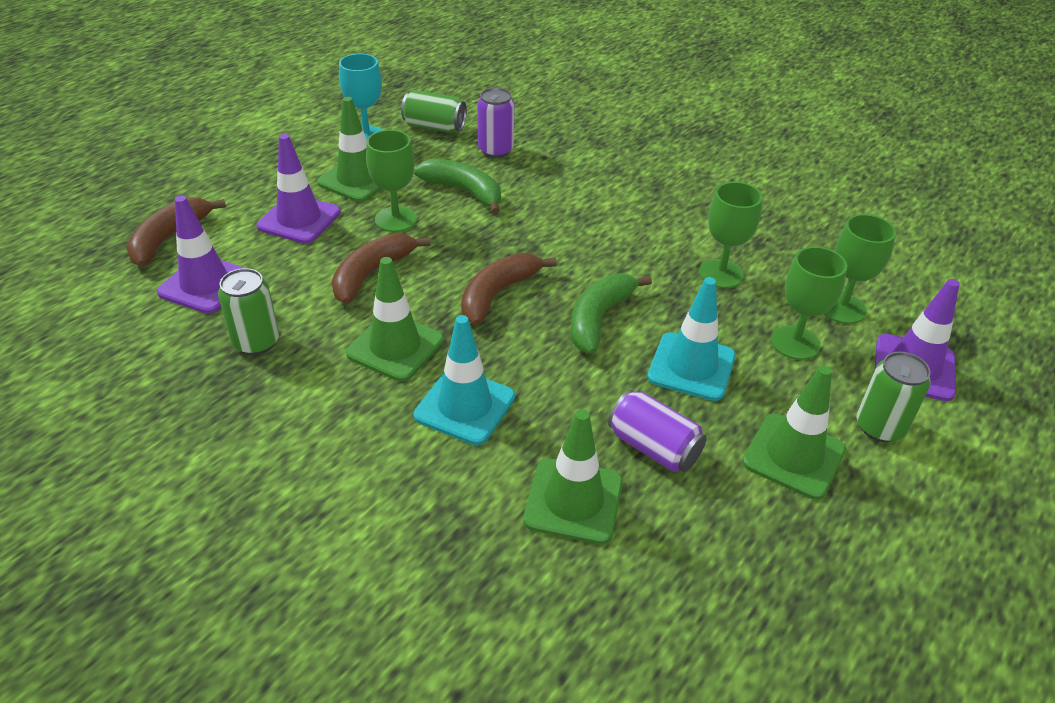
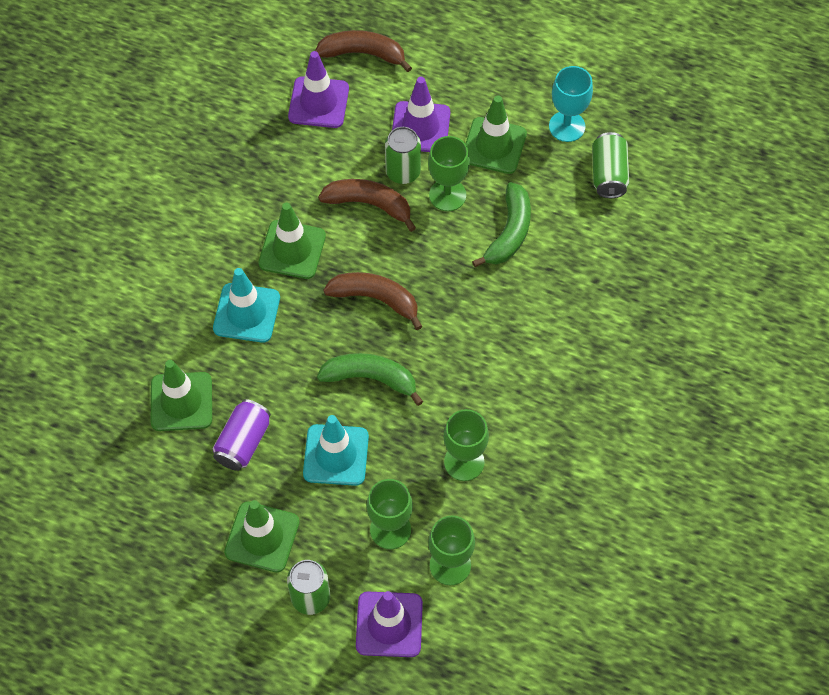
camera: 75 degrees right, 20 degrees up
green can [218,268,279,355] -> green can moved to [385,127,421,184]
purple can [477,87,515,158] -> none

